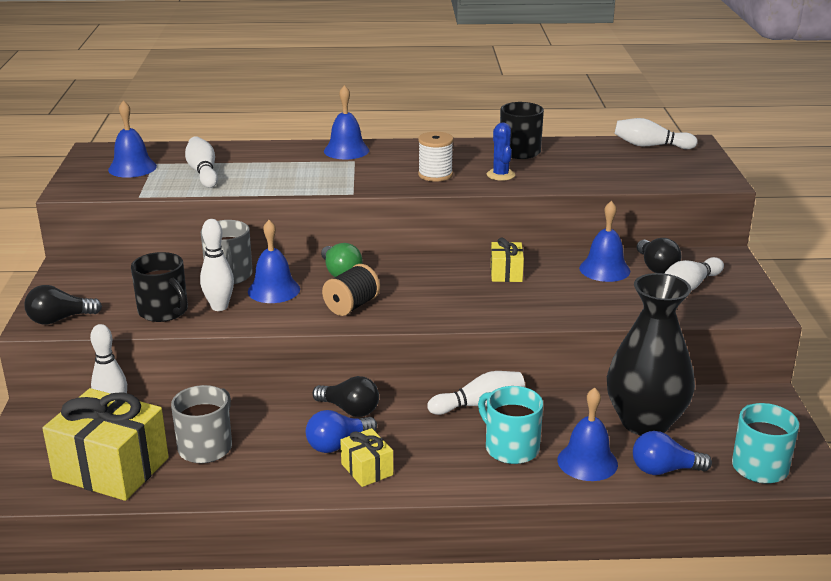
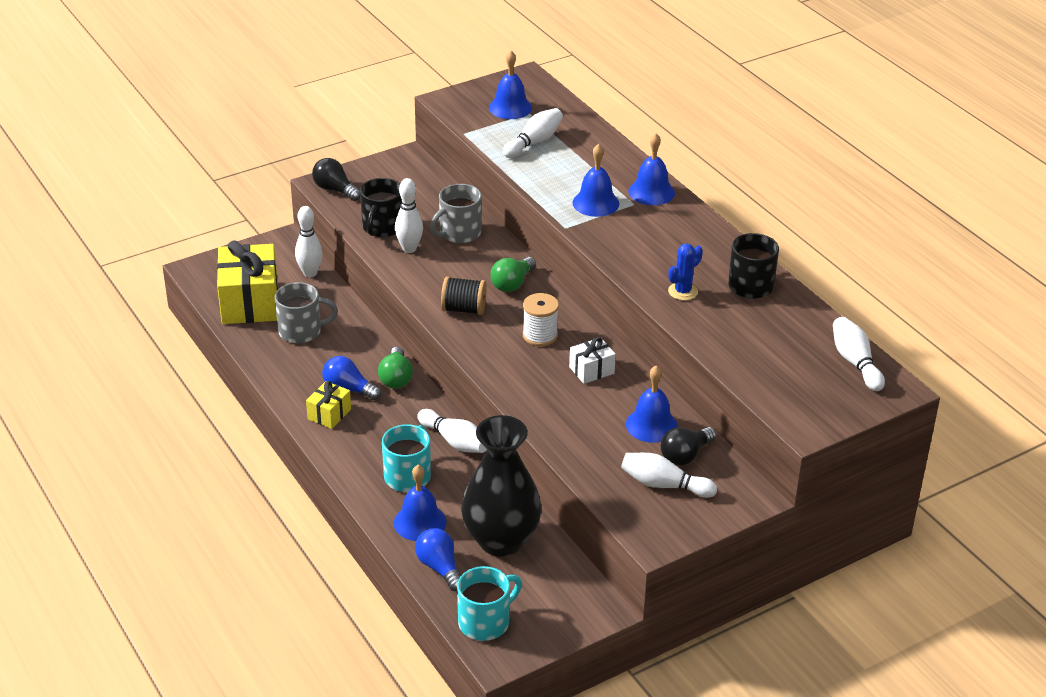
camera: 60 degrees right, 10 degrees up
blue bell [248,220,300,303] -> blue bell moved to [572,144,619,217]
black light bulb [312,376,379,417] -> green light bulb [378,347,413,389]
white spool [418,132,454,182] -> white spool moved to [523,293,559,346]
yellow gift [491,237,524,282] -> white gift [569,337,616,384]

